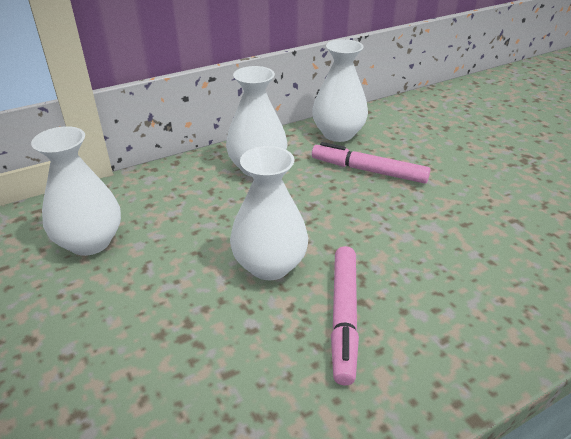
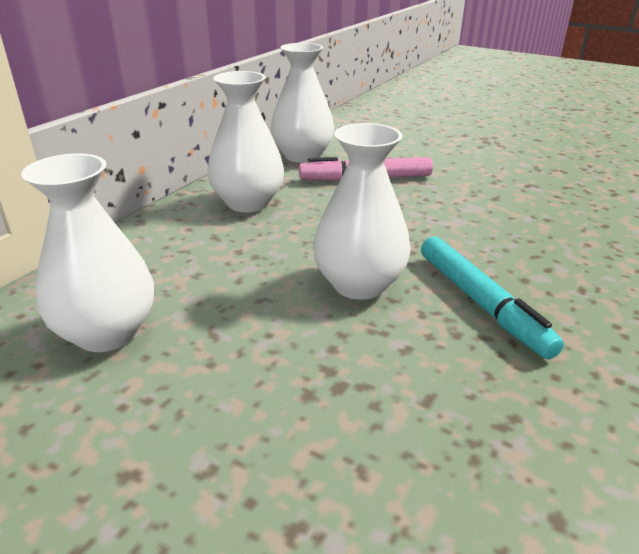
camera: 30 degrees left, 5 degrees down
pink marker [331,246,359,385] -> turquoise marker [421,236,564,359]

